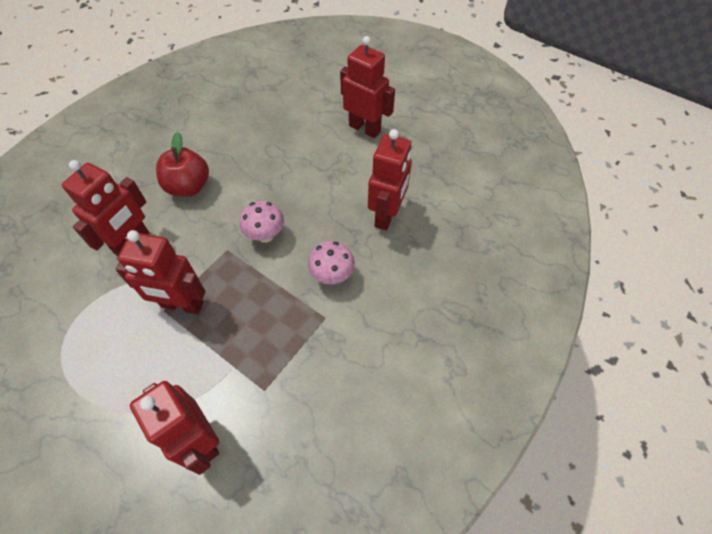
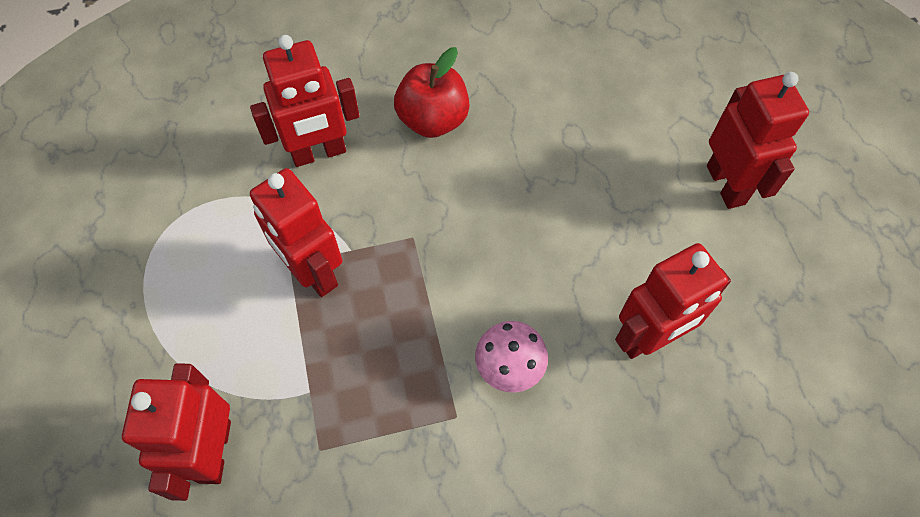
camera: 40 degrees right, 5 degrees up
pink mushroom [240,201,284,243] -> none

